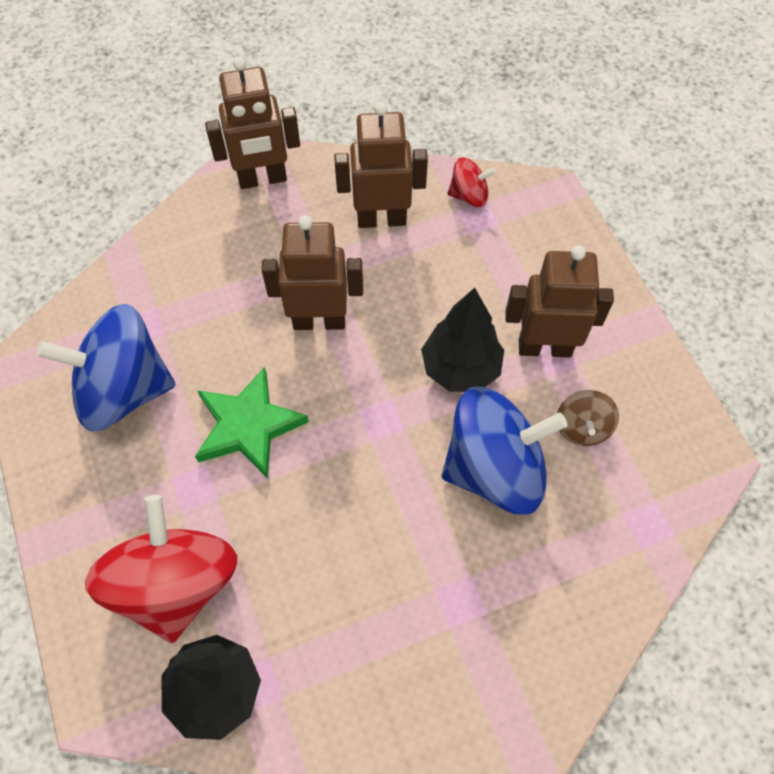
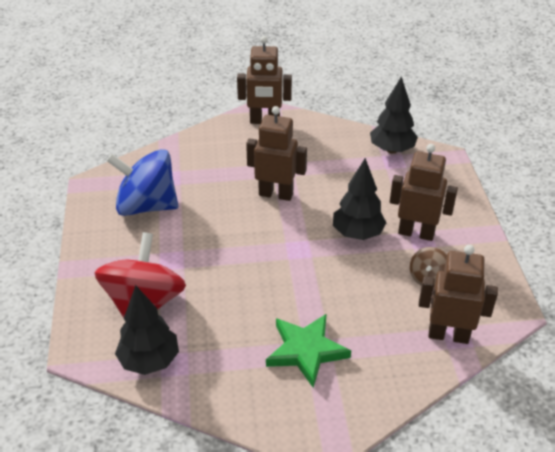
camera: 15 degrees right, 20 degrees down
green star [195,367,309,479] -> green star moved to [266,314,351,388]
brown robot [334,102,428,228] -> brown robot moved to [419,245,498,344]
blue spinning top [442,386,567,514] -> none
red spinning top [447,157,496,207] -> black tree [370,76,418,154]

